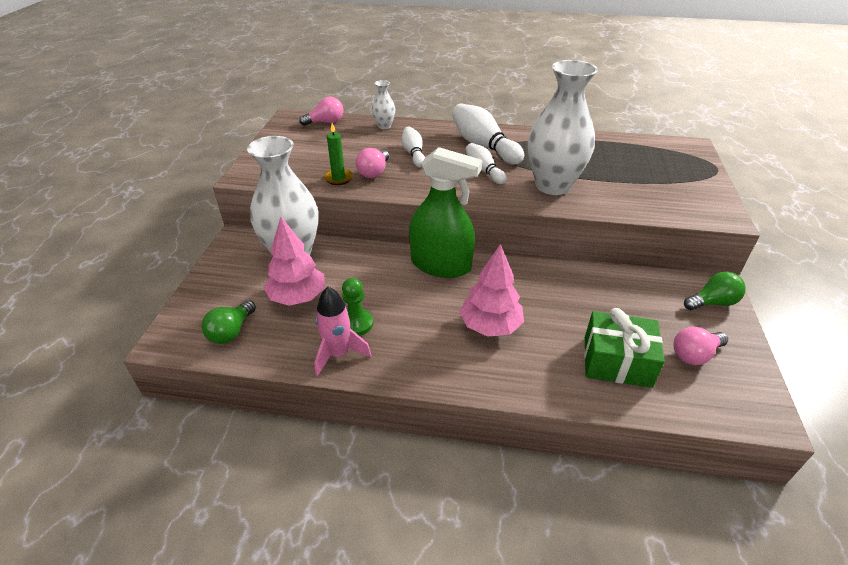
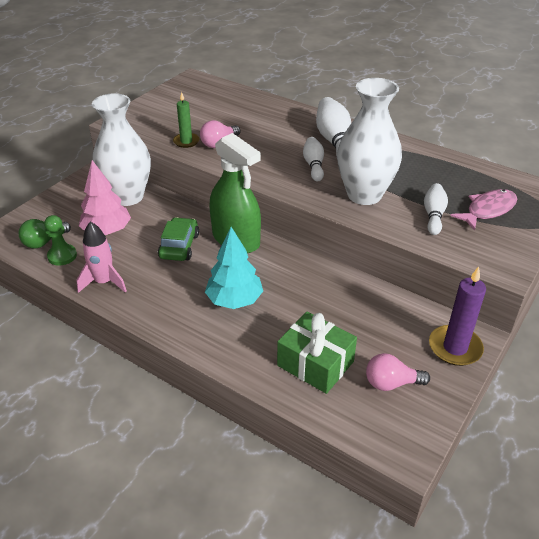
camera: 25 degrees right, 0 degrees up
pink light bulb [299,97,343,126] -> none
green pawn [342,278,373,336] -> green pawn moved to [44,215,77,266]
white vase [372,80,396,129] -> none
white bowling pin [401,127,425,168] -> white bowling pin moved to [424,183,448,235]
pink tree [459,244,524,337] -> turquoise tree [205,227,263,309]
green light bulb [684,272,746,310] -> purple candle [429,266,486,366]
none -> green car [158,217,199,261]
none -> pink fish [450,189,517,231]

